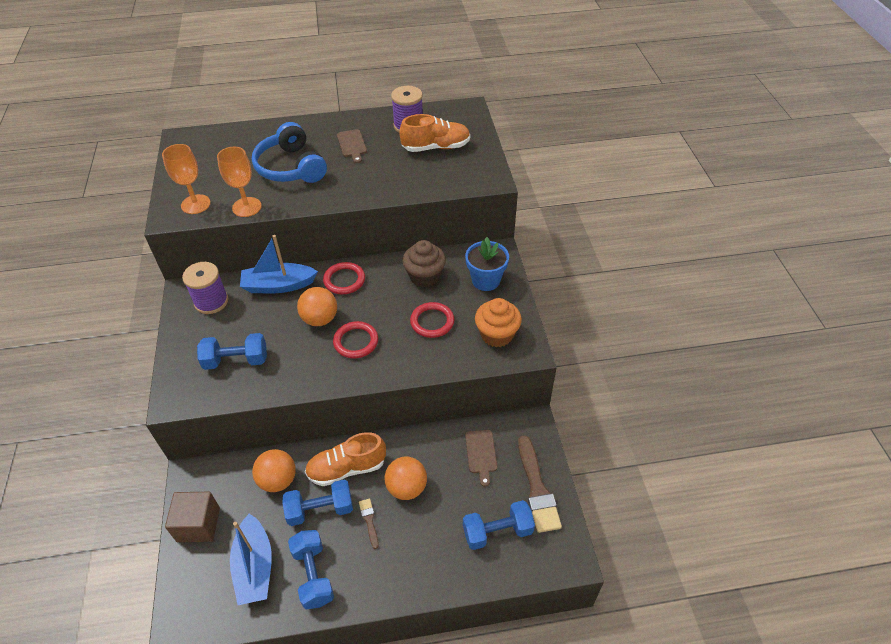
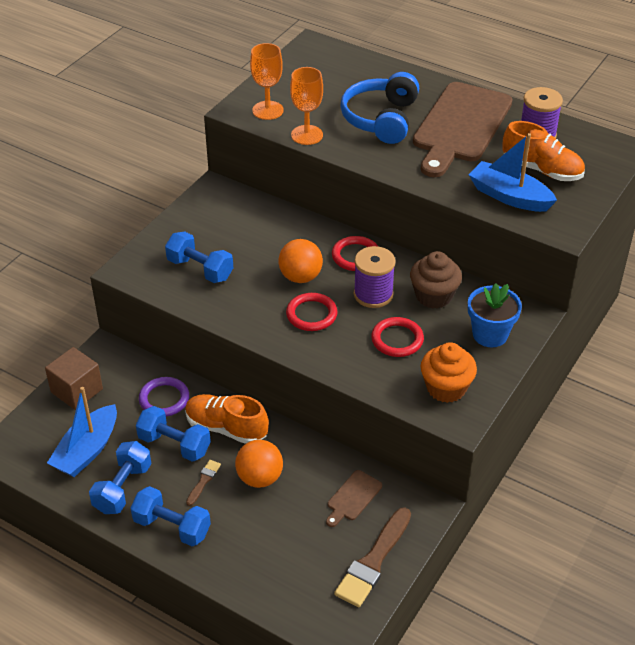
camera: 40 degrees right, 5 degrees down
purple spool [182,262,228,314] -> purple spool moved to [354,246,396,308]
blue boat [240,235,318,293] -> blue boat moved to [469,133,557,212]
orange ball [252,449,296,492] -> purple ring [139,377,189,417]
brown cutting board [337,129,367,163] -> brown cutting board [413,82,513,177], size x2.42
blue dumbbell [463,500,535,550] -> blue dumbbell moved to [130,486,211,546]

